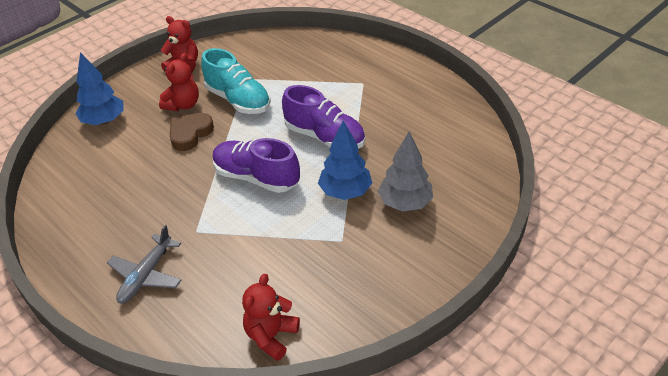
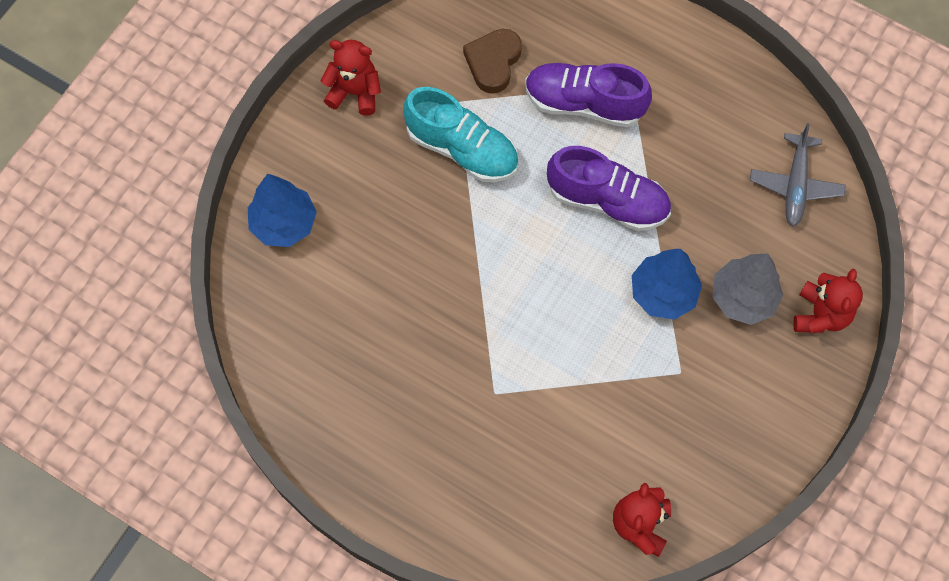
camera: 15 degrees left, 25 degrees up
grey plane [107,225,181,304] -> grey plane moved to [750,123,846,226]
red teddy bear [159,53,199,111] -> red teddy bear moved to [793,269,863,334]
brown heart [170,113,214,151] -> brown heart moved to [463,29,522,94]
purple shoe [213,138,300,193] -> purple shoe moved to [525,63,652,127]

